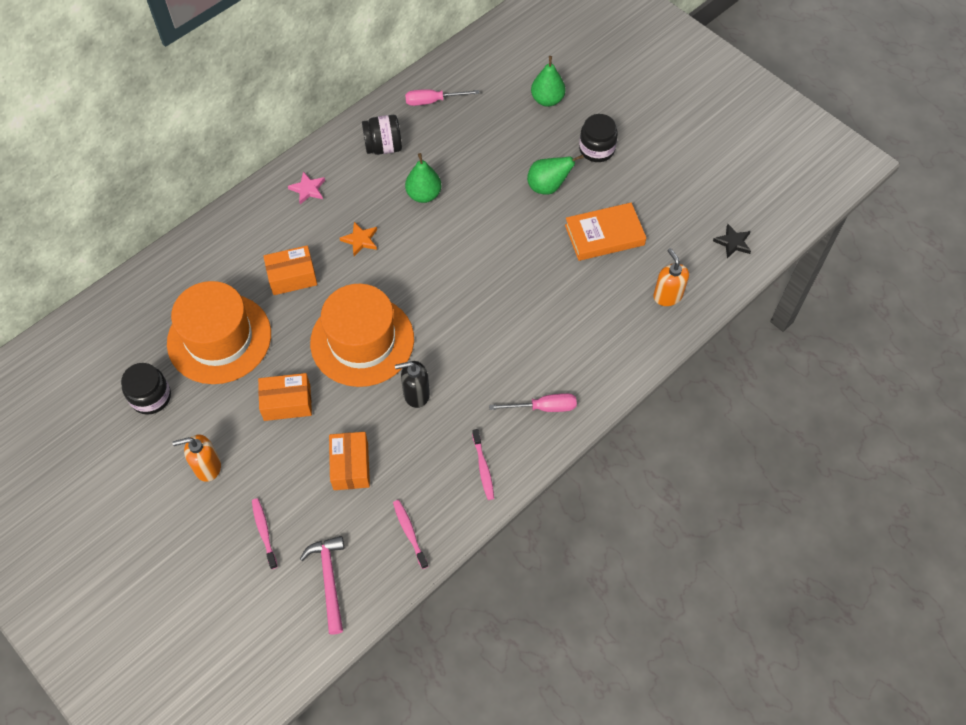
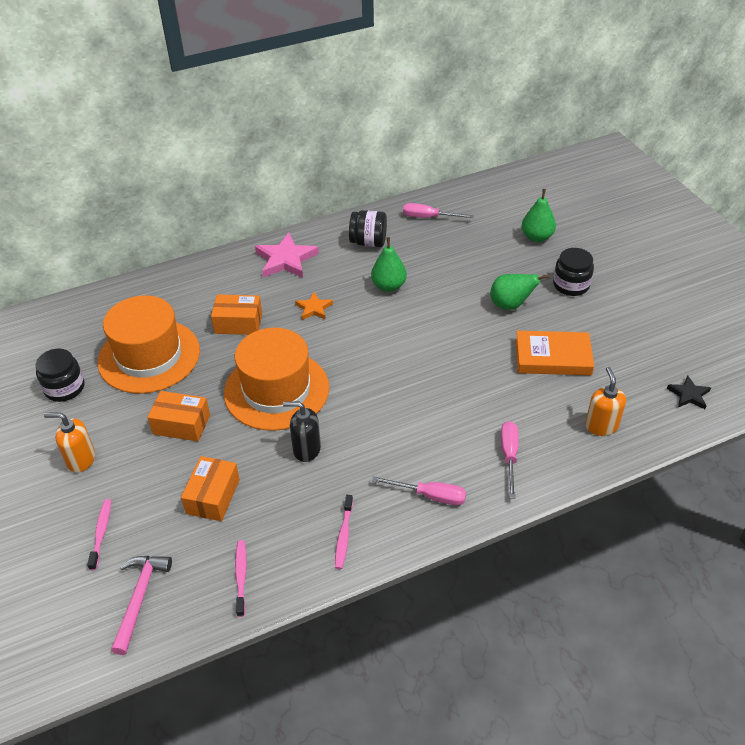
camera: 20 degrees right, 15 degrees down
pink star [288,171,325,204] -> pink star [255,233,319,278], size x1.77
none -> pink screwdriver [501,421,519,499]

